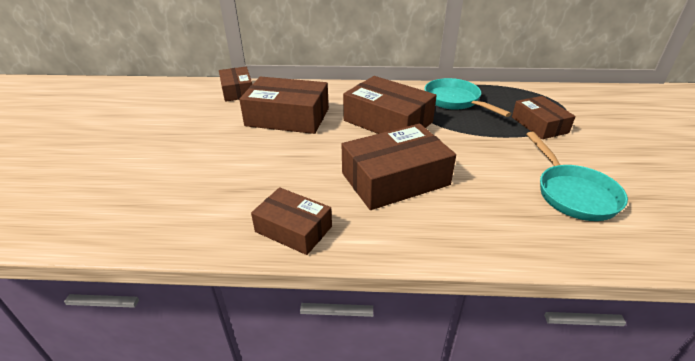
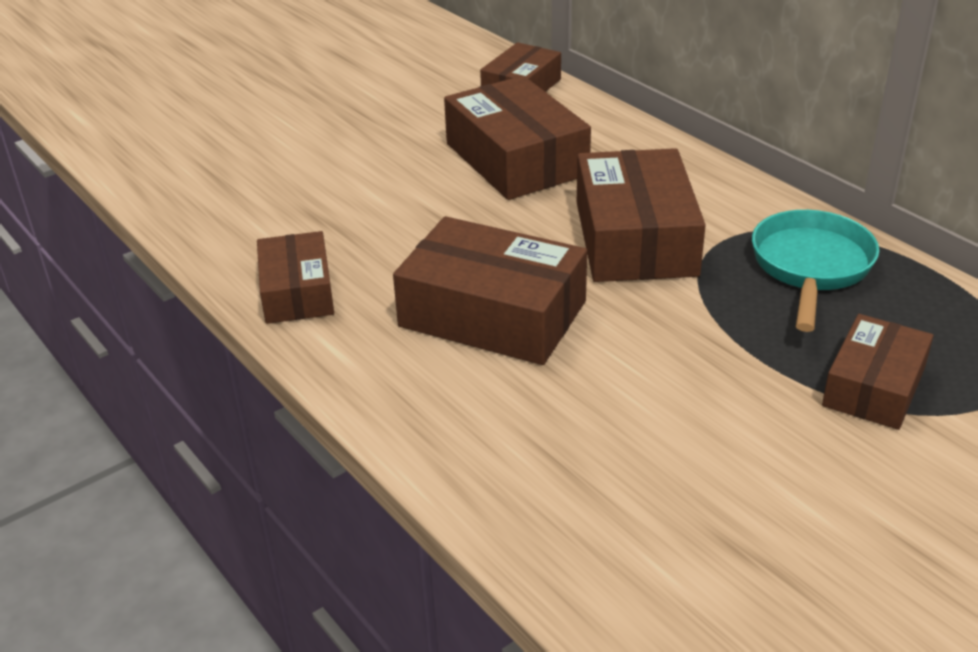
camera: 50 degrees right, 0 degrees up
turquoise pan [526,132,628,221] -> none

